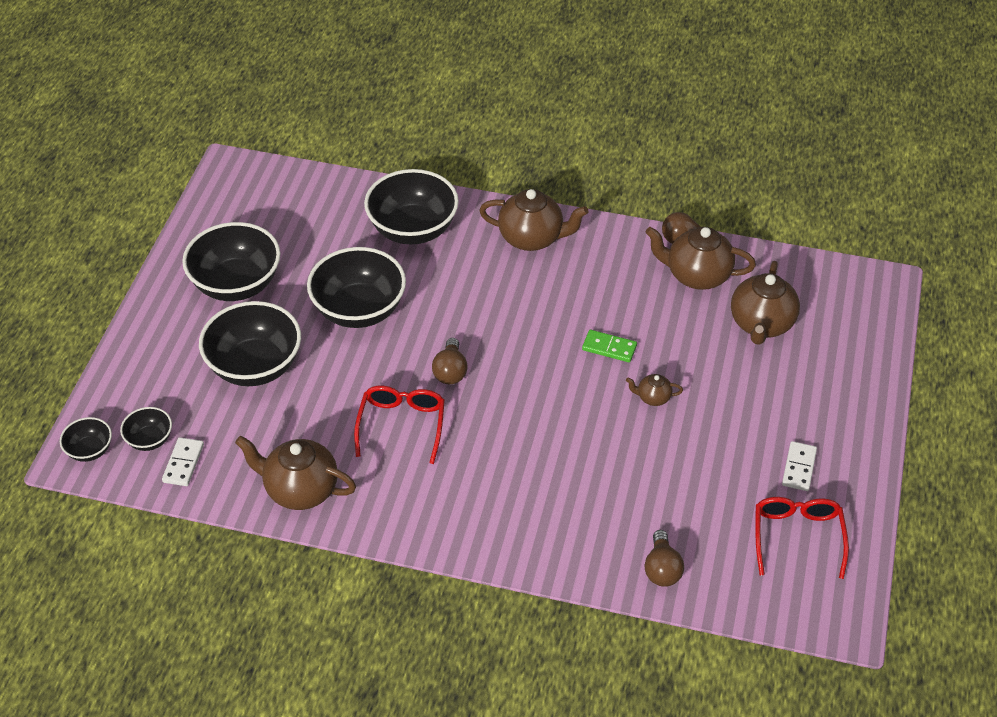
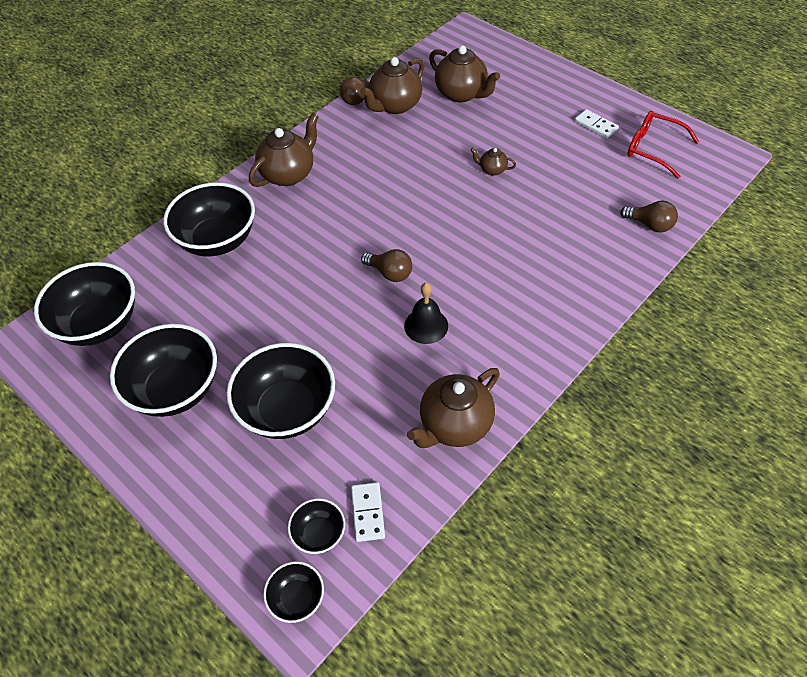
camera: 60 degrees left, 5 degrees up
white domino [162,437,204,486] -> white domino turned 45 degrees clockwise [351,482,385,542]
black bowl [307,247,406,328] -> black bowl moved to [34,262,135,346]
red glasses [354,386,445,464] -> black bell [404,283,448,344]
green domino [582,330,637,362] -> none
brown teapot [626,374,683,406] -> brown teapot turned 75 degrees clockwise [471,148,516,176]

